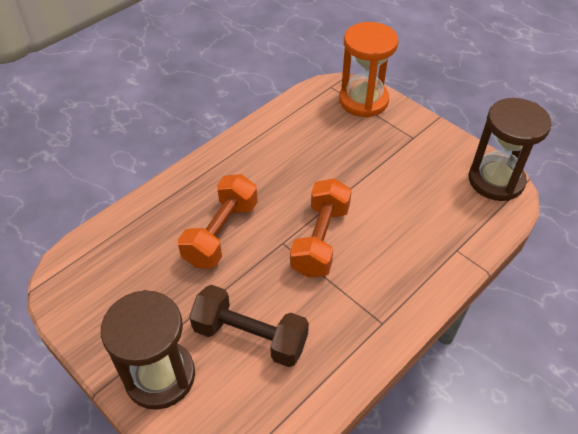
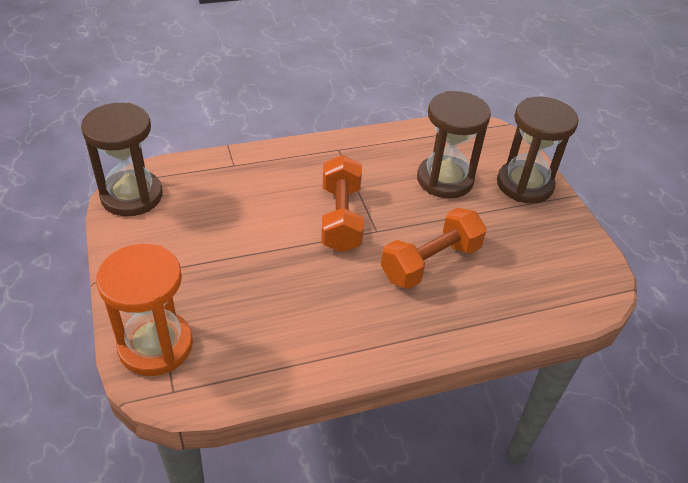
camera: 155 degrees left, 5 degrees down
brown dumbbell [189,285,309,367] -> brown hourglass [417,91,491,199]
orange dumbbell [290,178,352,277] -> orange dumbbell turned 45 degrees counterclockwise [321,155,364,253]

